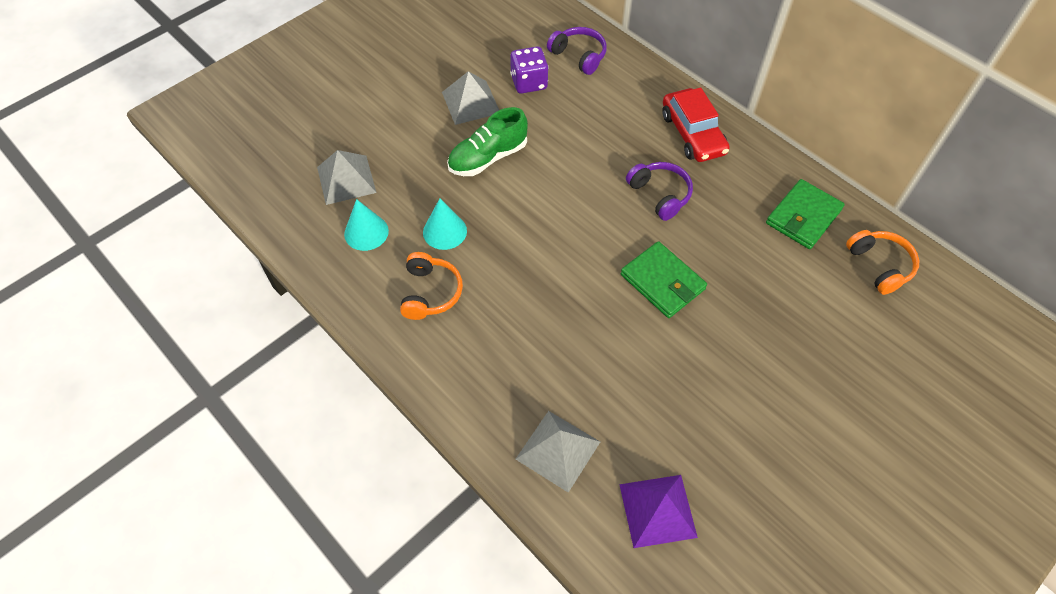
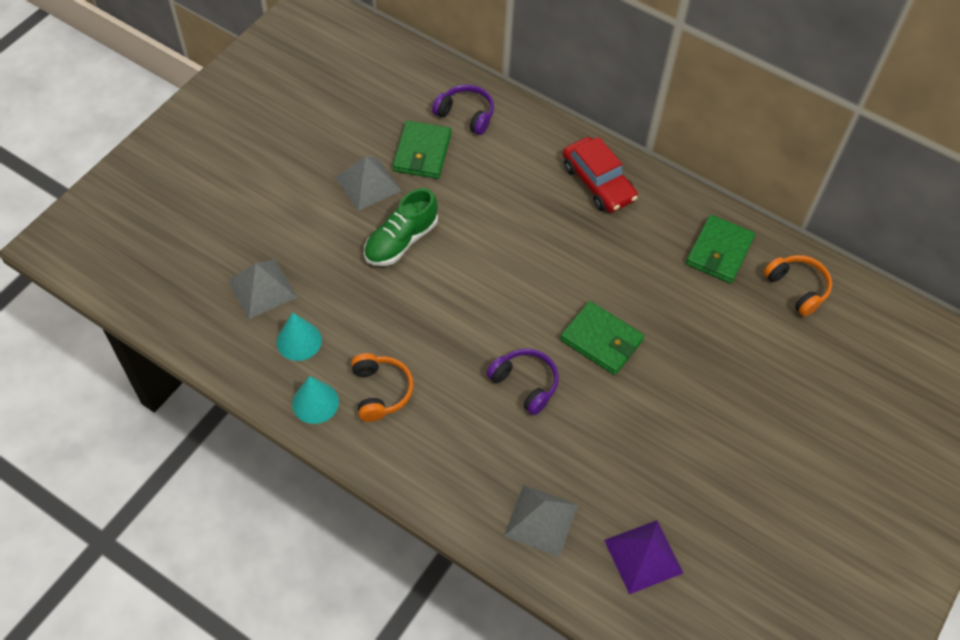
camera: 15 degrees left, 0 degrees up
turquoise cone [423,199,467,250] -> turquoise cone moved to [292,376,339,424]
purple dice [510,46,549,94] -> green wallet [393,120,451,179]
purple headphones [626,162,693,221] -> purple headphones moved to [486,348,559,415]

